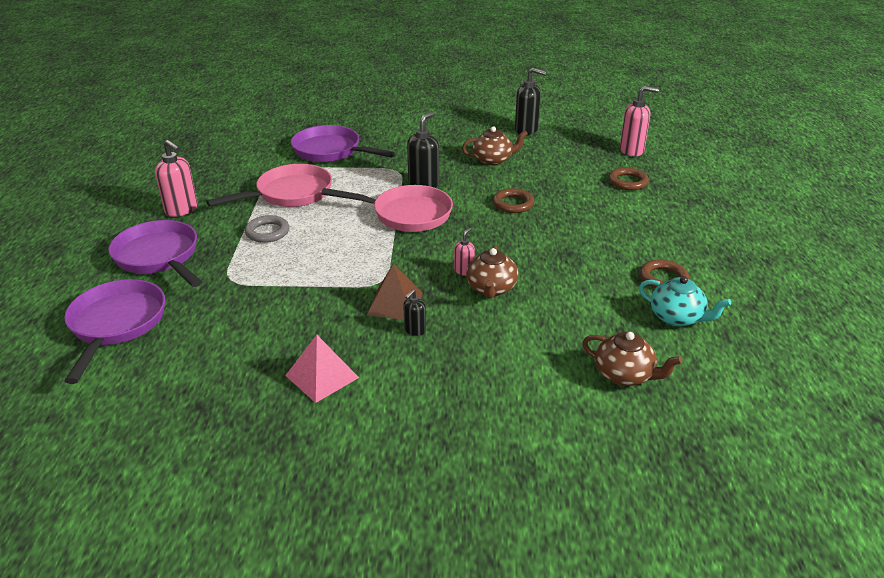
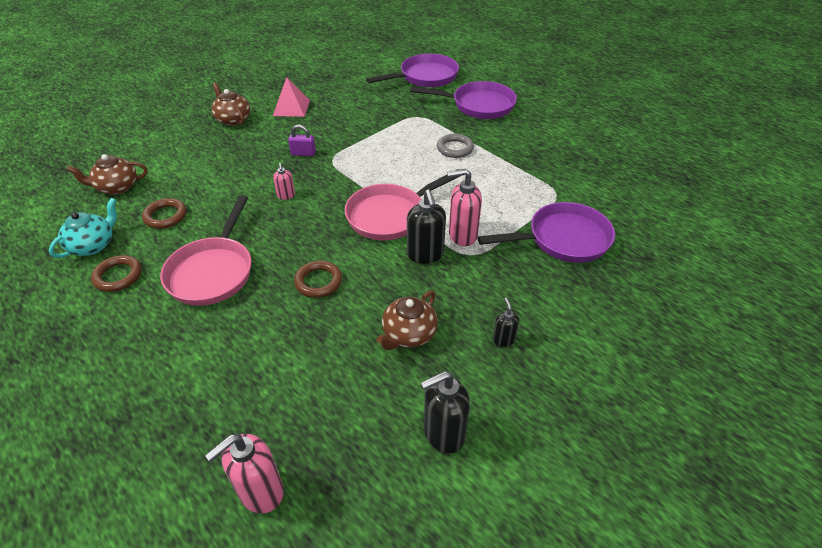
camera: 135 degrees right, 10 degrees up
purple pan [64,279,165,384] -> purple pan turned 75 degrees counterclockwise [366,54,459,87]
pink soap dispenser [155,140,198,217] -> pink soap dispenser moved to [447,169,482,246]
pink pan [206,164,332,207] -> pink pan moved to [160,195,252,306]
brown pyramid [366,264,423,320] -> purple padlock [288,125,316,156]
black soap dispenser [403,289,426,336] -> black soap dispenser moved to [493,298,519,347]
brown teapot [466,245,518,299] -> brown teapot moved to [211,83,250,126]
brown ring [609,167,649,190] -> brown ring moved to [142,198,187,229]
turquoise teapot [639,276,731,327] -> turquoise teapot turned 135 degrees clockwise [49,198,117,258]

